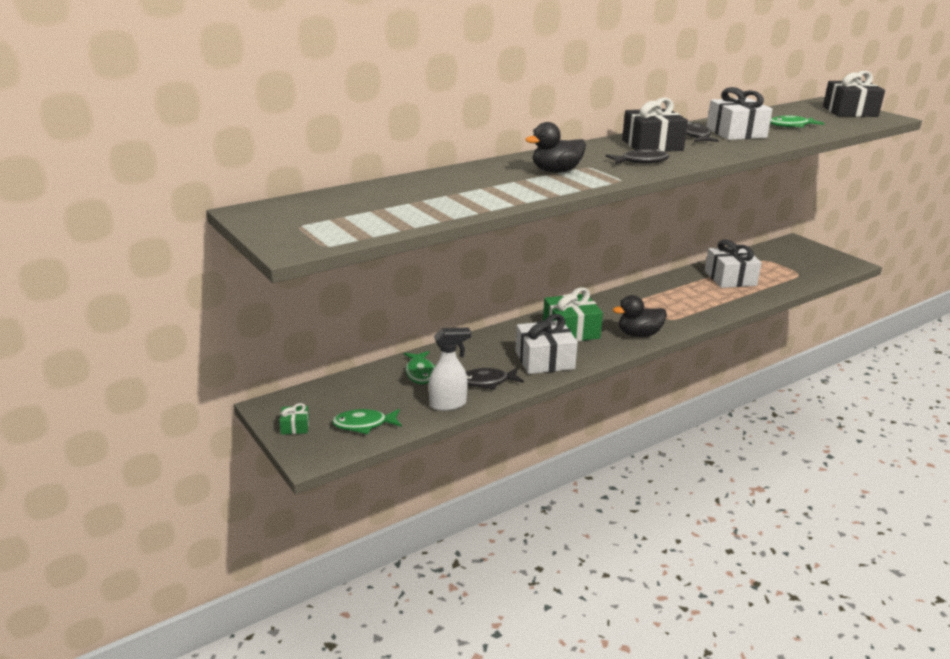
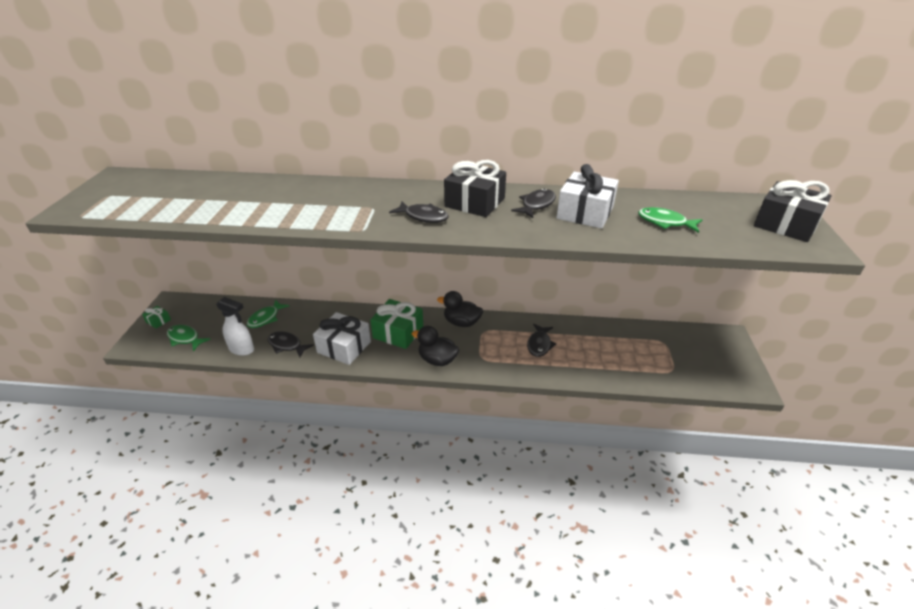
camera: 40 degrees right, 10 degrees up
black duck [525,122,586,173] -> black duck moved to [437,291,483,327]
white gift [705,240,762,288] -> none
none -> black fish [527,324,557,357]

